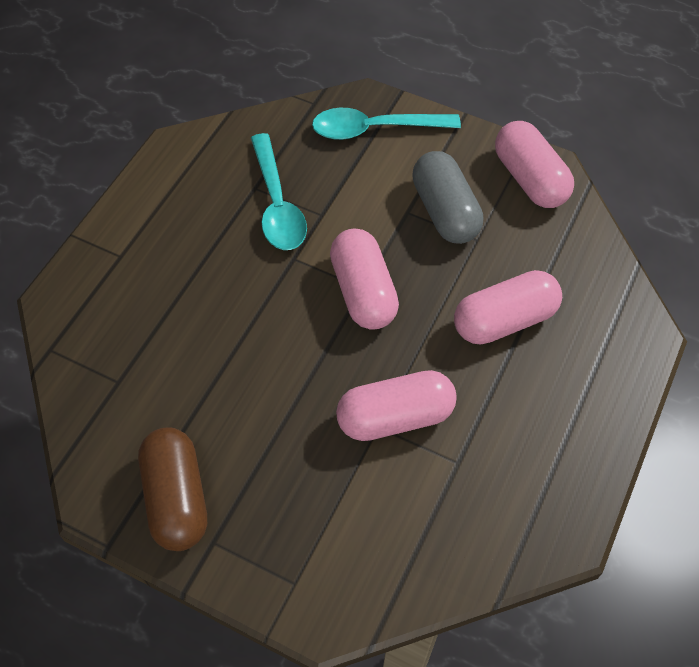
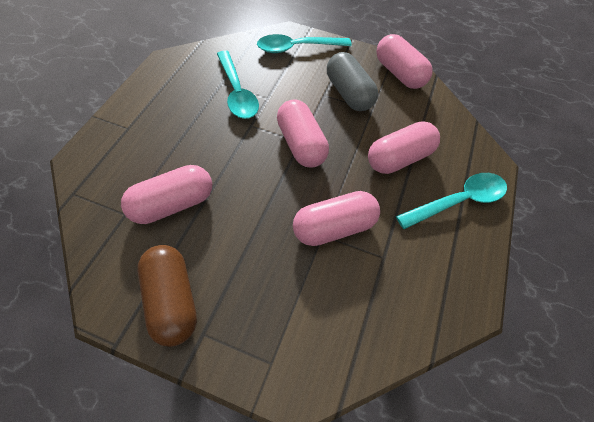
camera: 10 degrees left, 0 degrees up
none -> pink capsule [121,165,212,224]
none -> turquoise spoon [396,173,507,229]

